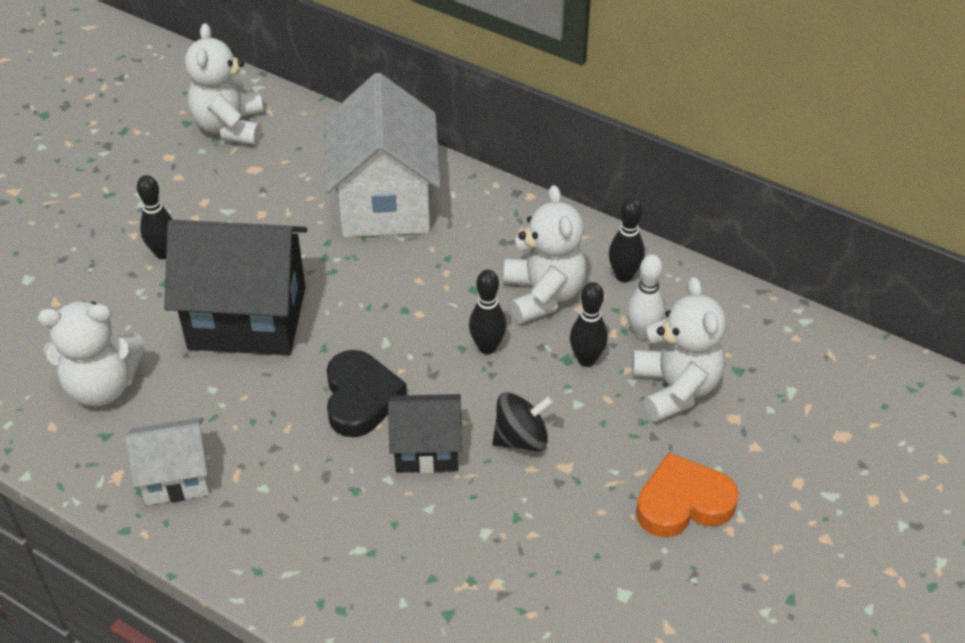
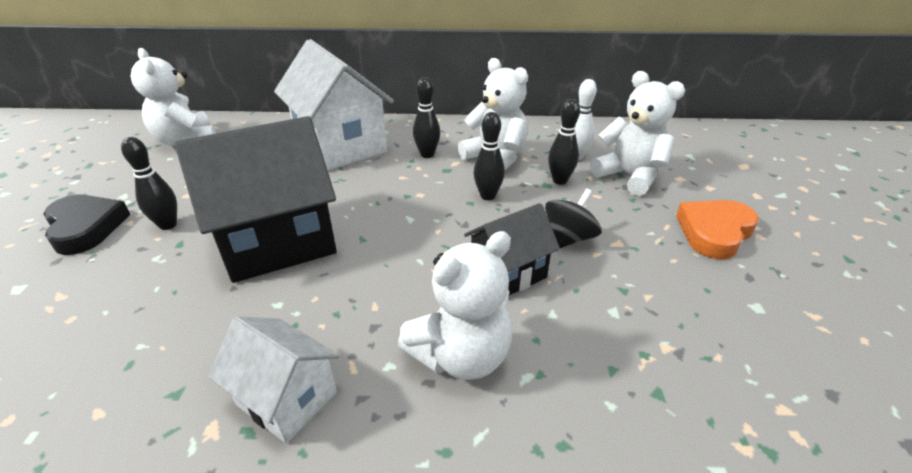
camera: 30 degrees left, 10 degrees down
white teddy bear [38,301,145,406] -> white teddy bear moved to [398,231,512,380]
white house [125,417,209,505] -> white house turned 75 degrees clockwise [208,316,339,443]
black heart [327,350,407,437] -> black heart moved to [43,195,131,255]
black bowling pin [609,198,645,282] -> black bowling pin moved to [413,77,440,158]

